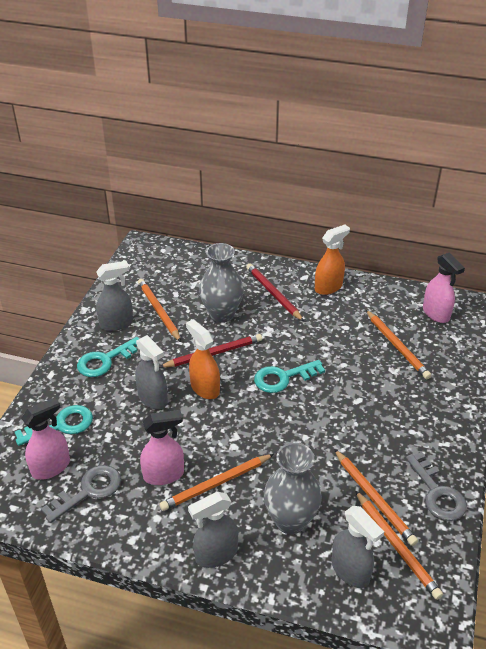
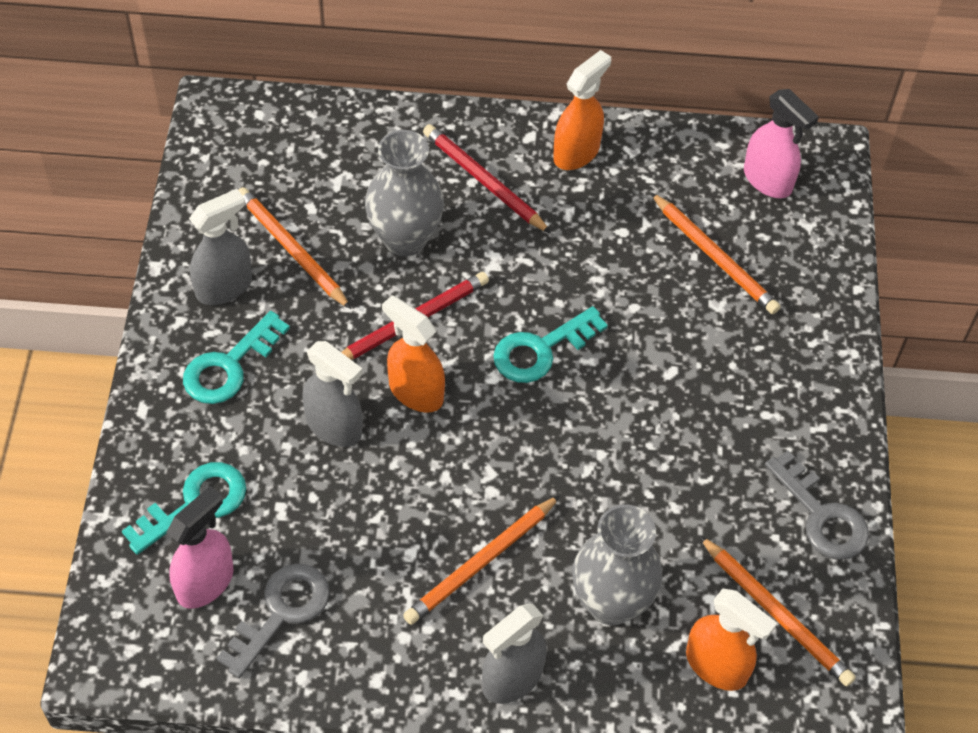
camera: 15 degrees left, 15 degrees up
pink spray bottle [140,410,184,485] -> none
grey spray bottle [332,506,384,588] -> orange spray bottle [686,589,777,691]
orange pencil [334,449,418,546] -> none

